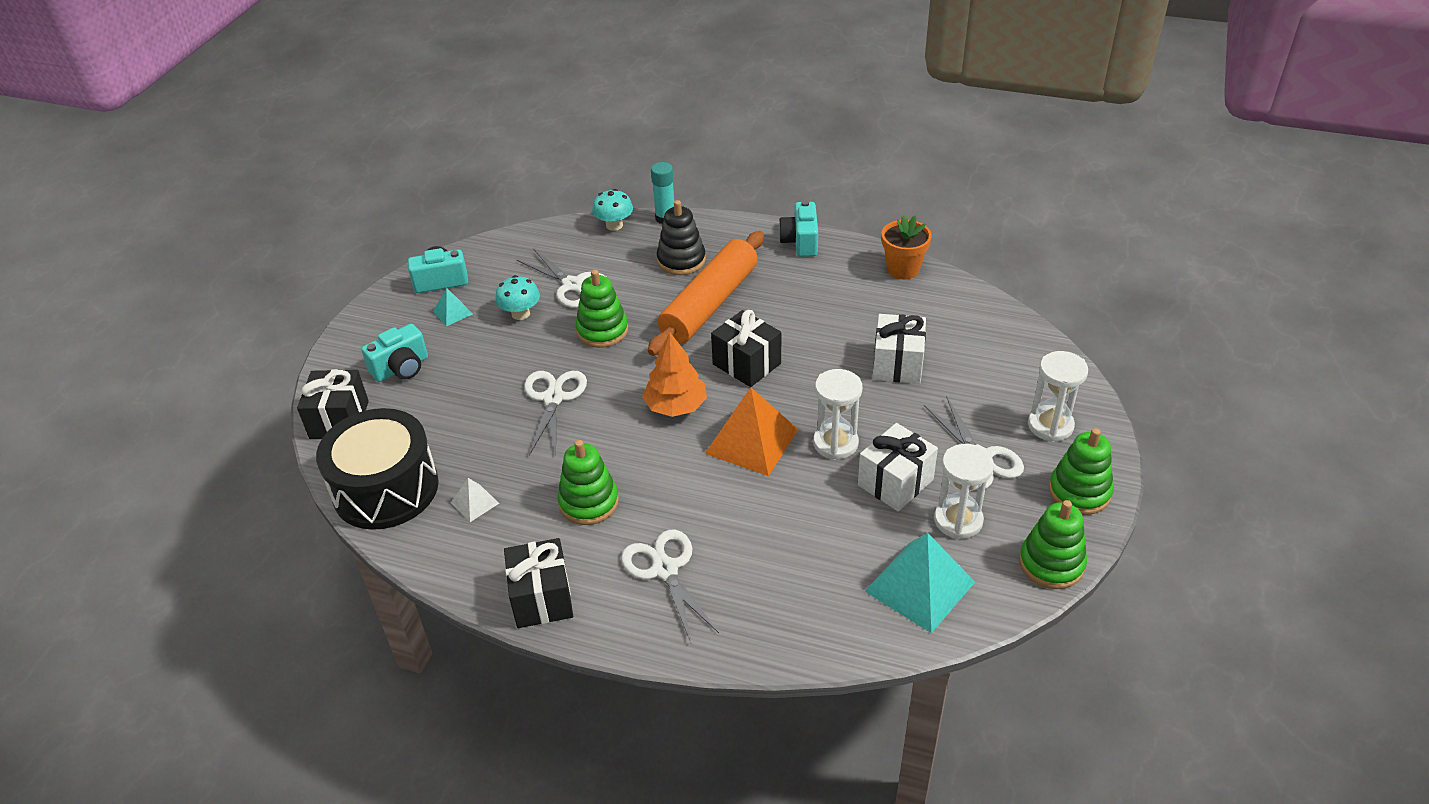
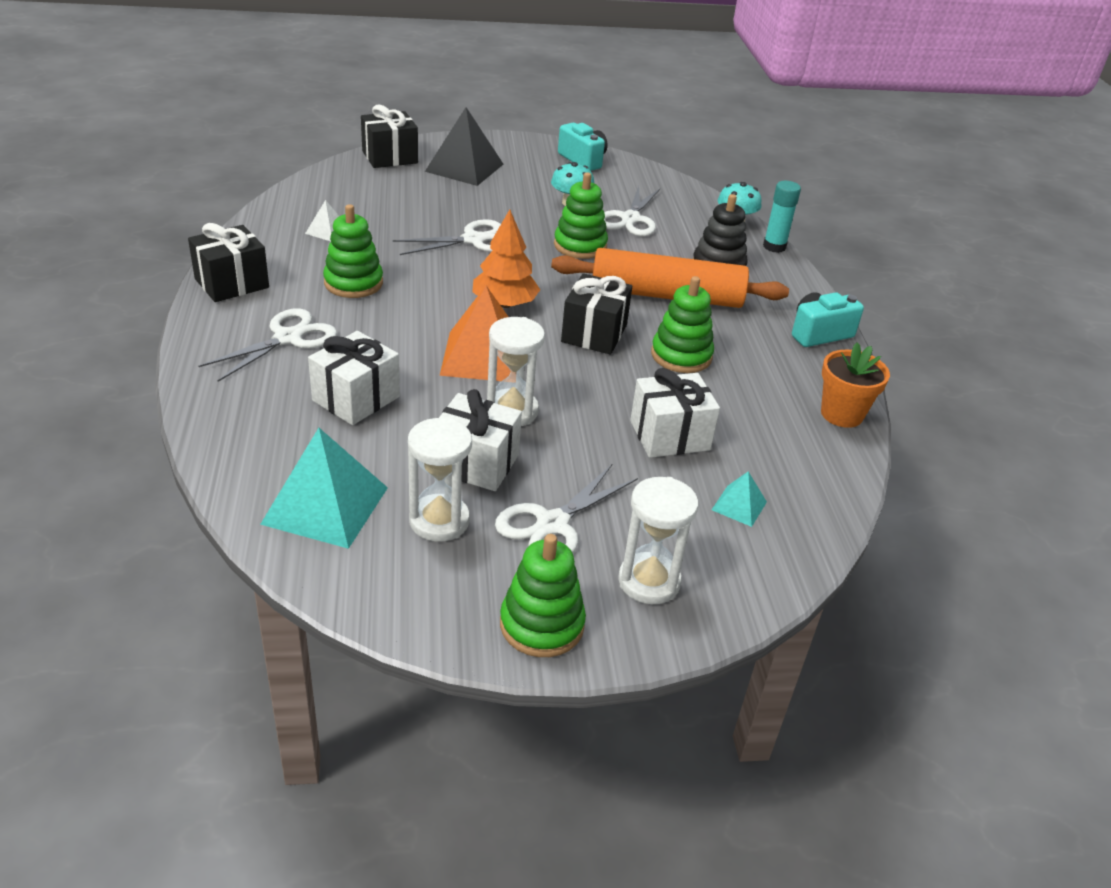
camera: 60 degrees right, 5 degrees down
black drum [316,408,439,530] -> none
turquoise camera [361,324,428,382] -> black pyramid [425,107,503,186]
turquoise pyramid [433,288,473,326] -> turquoise pyramid moved to [712,471,767,527]
green stacking toy [1019,500,1087,589] -> green stacking toy moved to [651,276,714,373]
none -> white gift [308,331,400,425]

